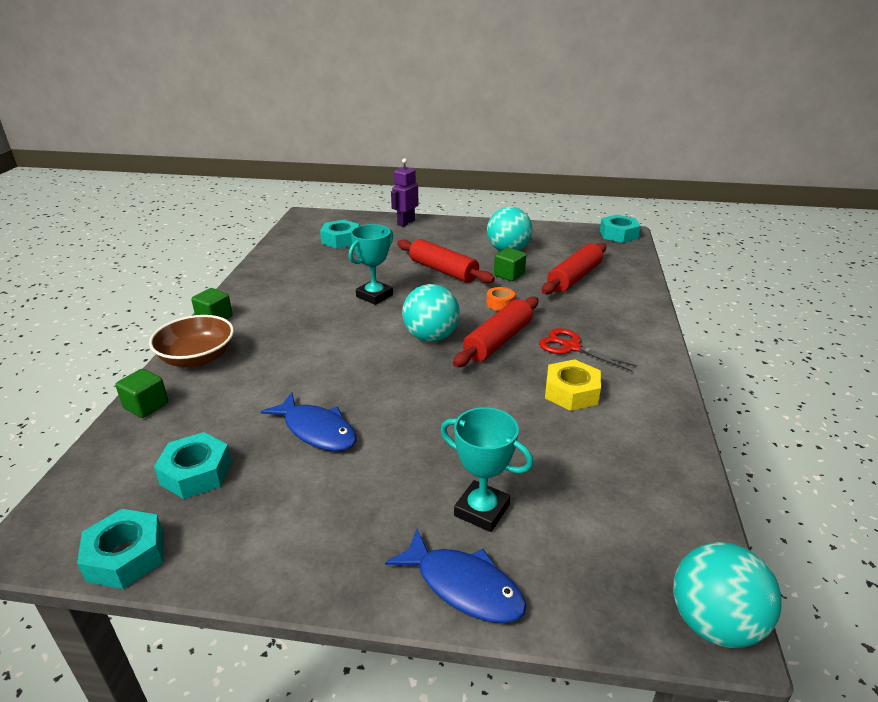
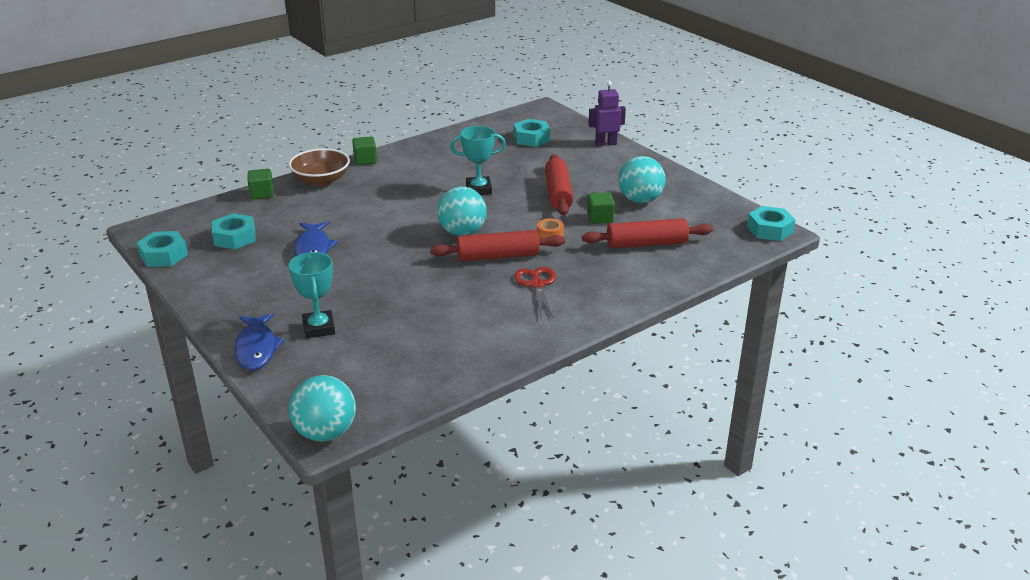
camera: 45 degrees right, 0 degrees up
yellow nut [545,359,601,411] -> none

